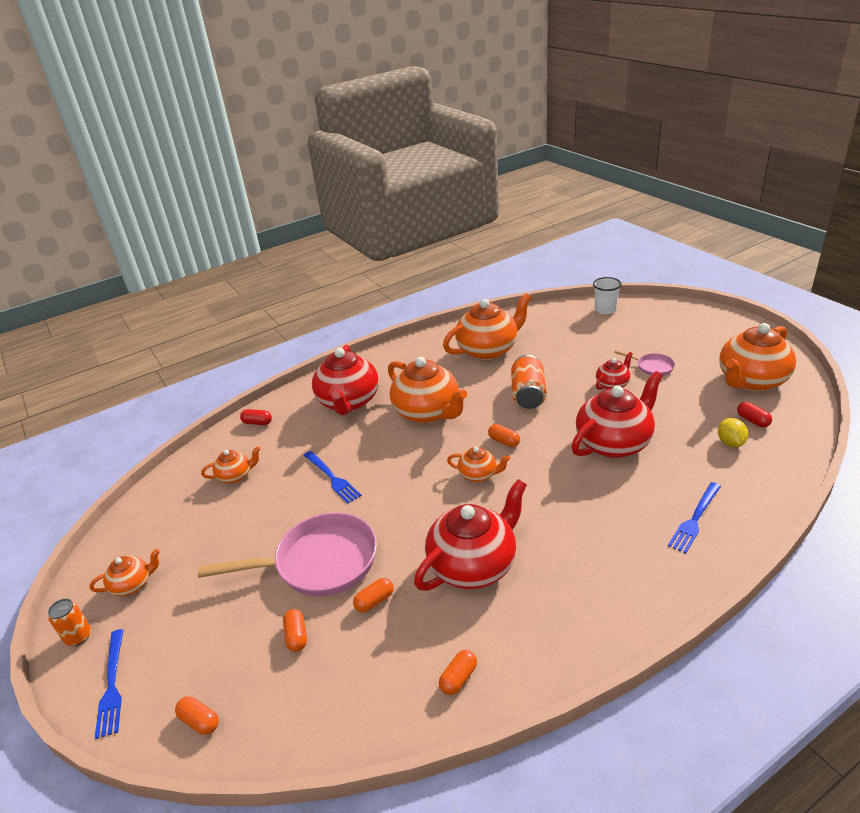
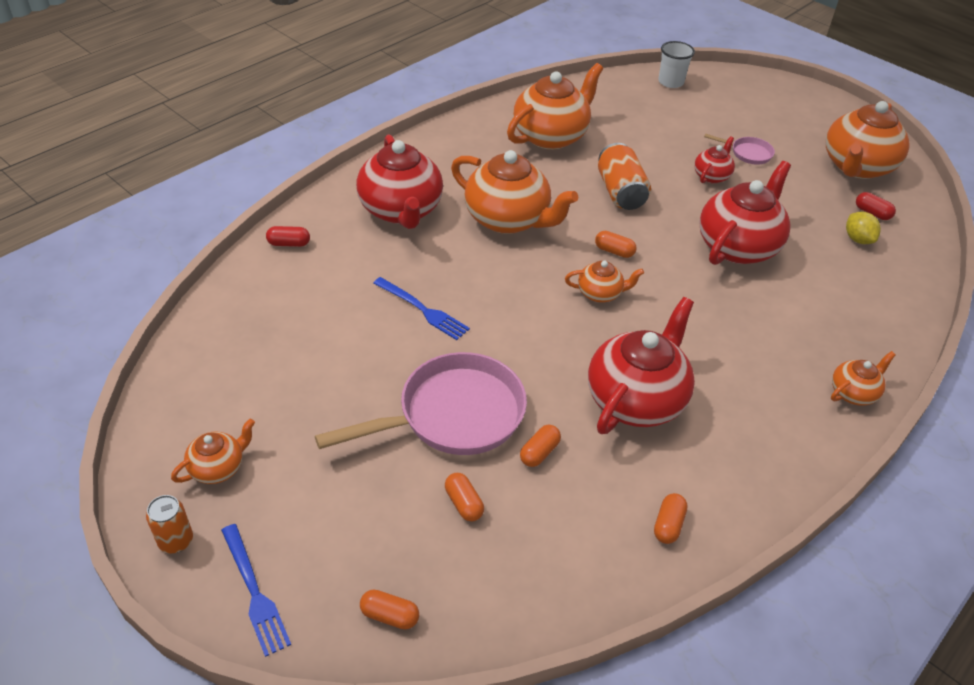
camera: 20 degrees left, 10 degrees up
orange teapot [201,446,261,484] -> orange teapot moved to [831,351,896,406]
blue fork [668,482,721,553] -> none

